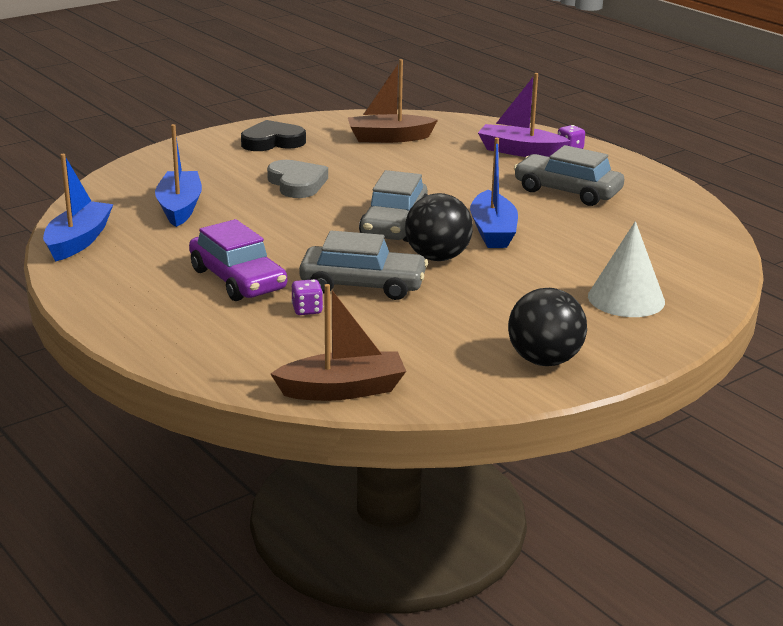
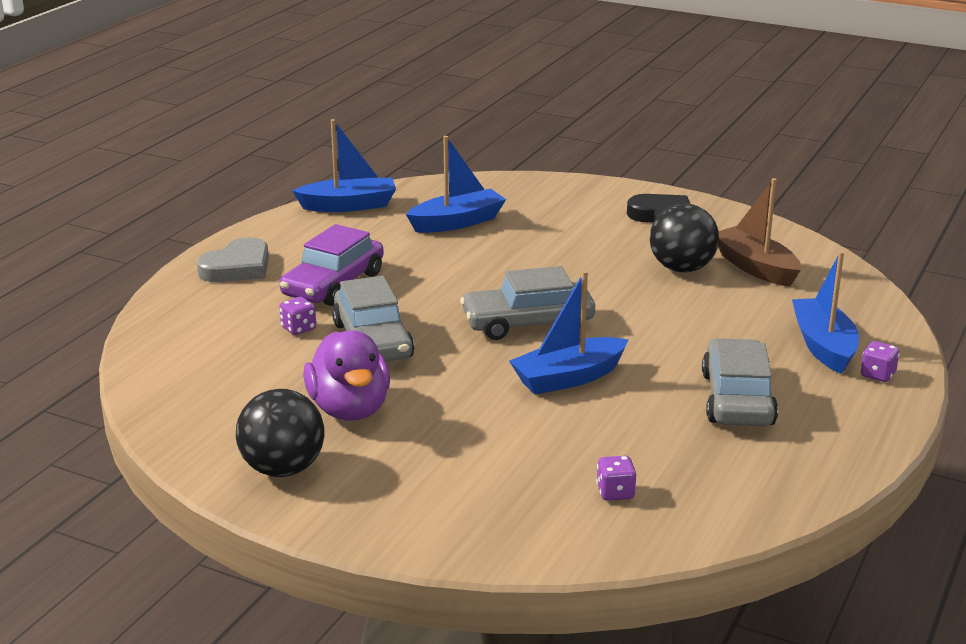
camera: 65 degrees right, 0 degrees up
grey heart [267,160,328,198] -> grey heart moved to [197,237,269,282]
brown boat [271,284,406,401] -> none
black ball [405,193,473,261] -> black ball moved to [650,203,719,272]
purple boat [478,73,571,157] -> blue boat [792,251,859,374]
white cone [588,221,665,317] -> none
none -> purple duck [303,330,390,421]
none -> purple dice [596,456,636,501]

